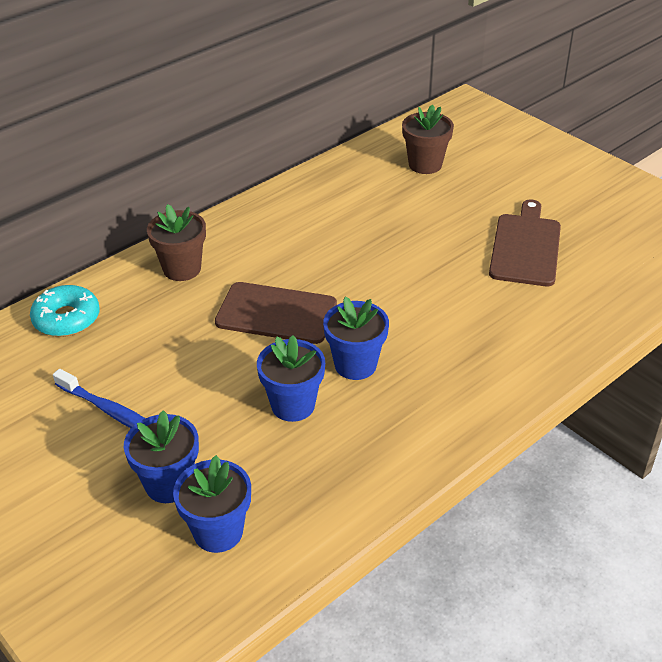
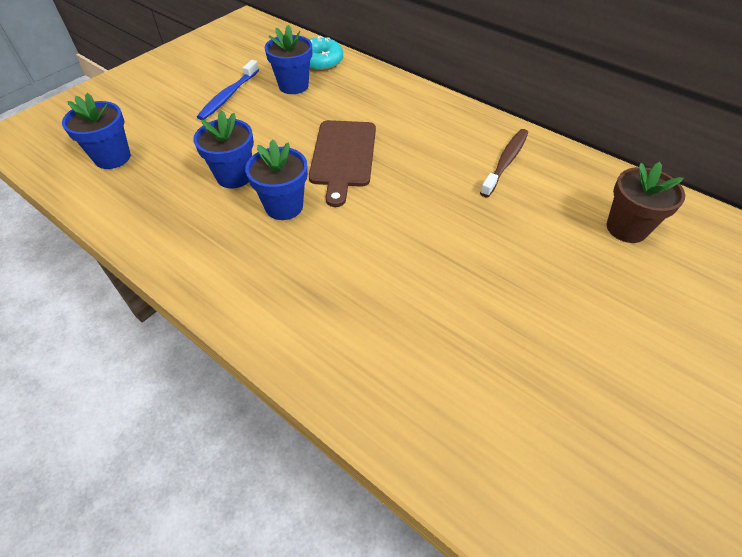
camera: 80 degrees right, 10 degrees up
blue flower pot [124,410,199,503] -> blue flower pot moved to [265,25,312,94]
brown flower pot [147,204,206,281] -> none
brown cutting board [489,199,561,286] -> none
none -> brown toothbrush [480,129,528,197]

